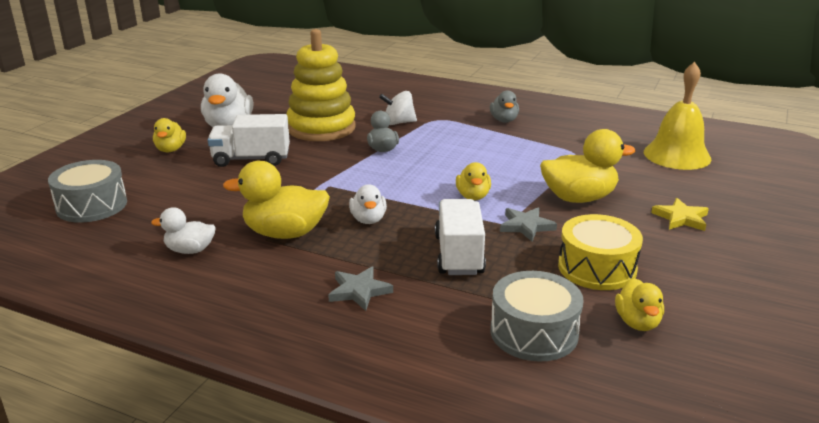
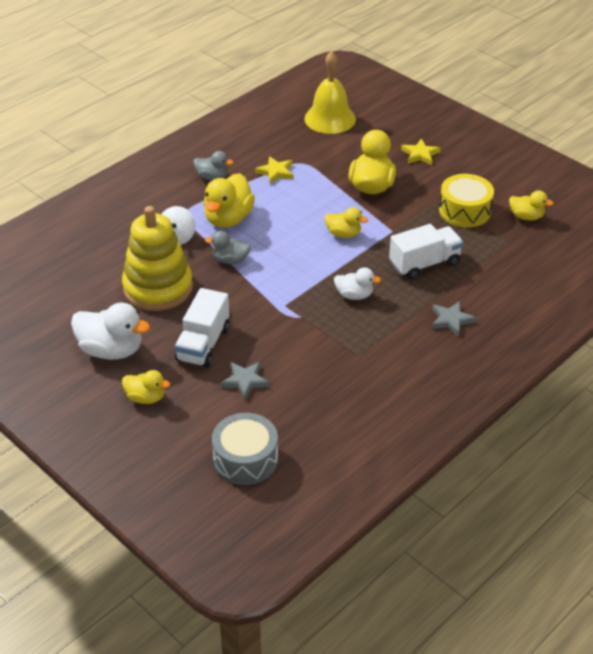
camera: 70 degrees left, 15 degrees up
white duck [151,207,216,254] -> none
yellow duck [223,161,330,239] -> yellow duck moved to [204,173,255,228]
white truck [435,199,486,275] -> white truck turned 135 degrees clockwise [389,224,463,280]
grey drum [490,271,584,362] -> none
grey star [500,207,557,241] -> grey star moved to [221,362,270,400]
none -> yellow star [255,156,294,184]

